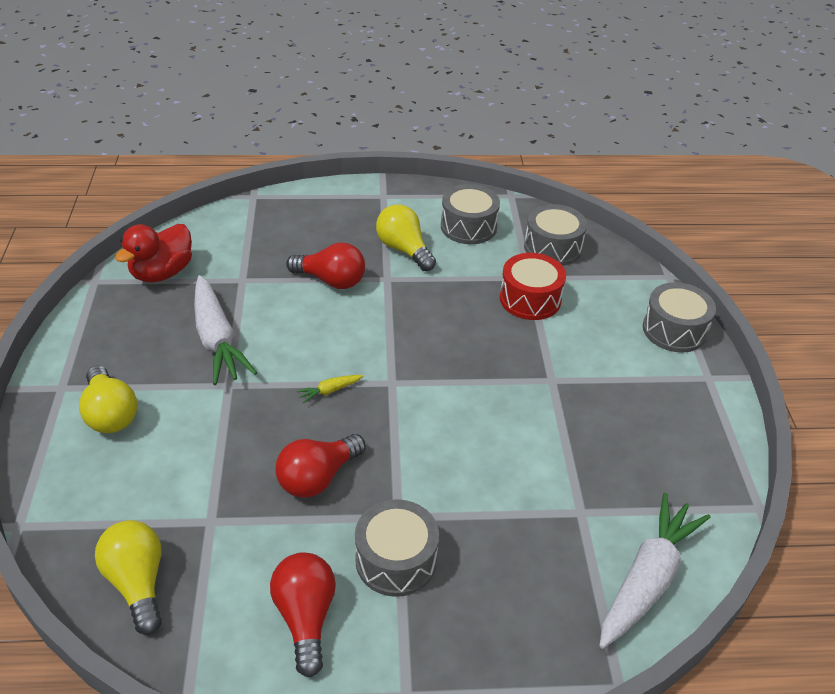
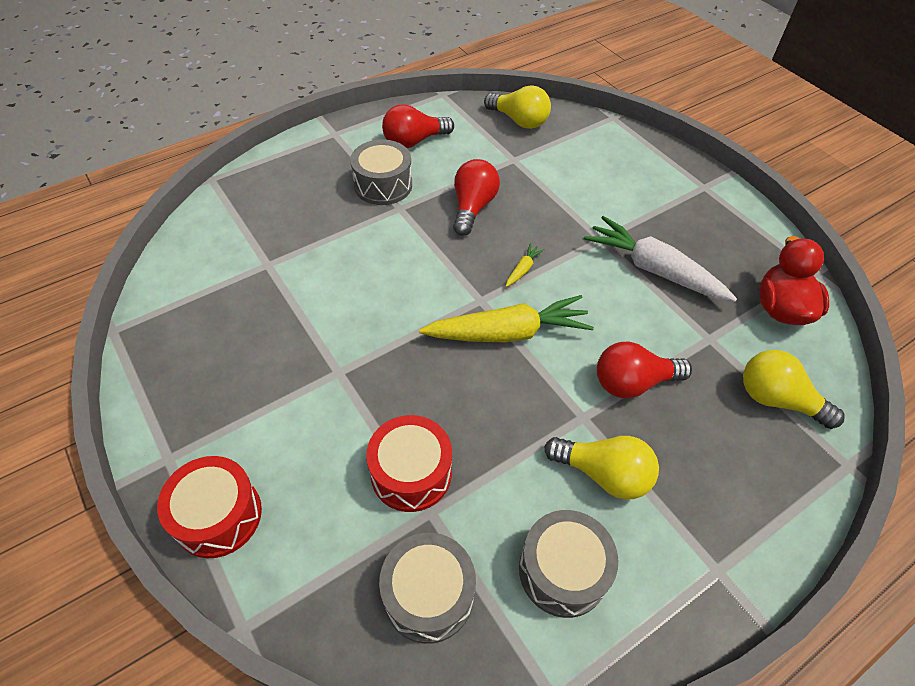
camera: 150 degrees right, 10 degrees up
yellow light bulb [79,365,138,433] -> yellow light bulb moved to [743,350,845,429]
red light bulb [270,552,336,678] -> red light bulb turned 105 degrees clockwise [382,104,454,148]
white carrot [599,493,711,649] -> none
grey drum [643,282,716,353] -> red drum [157,456,262,558]
none -> yellow carrot [419,295,594,343]

